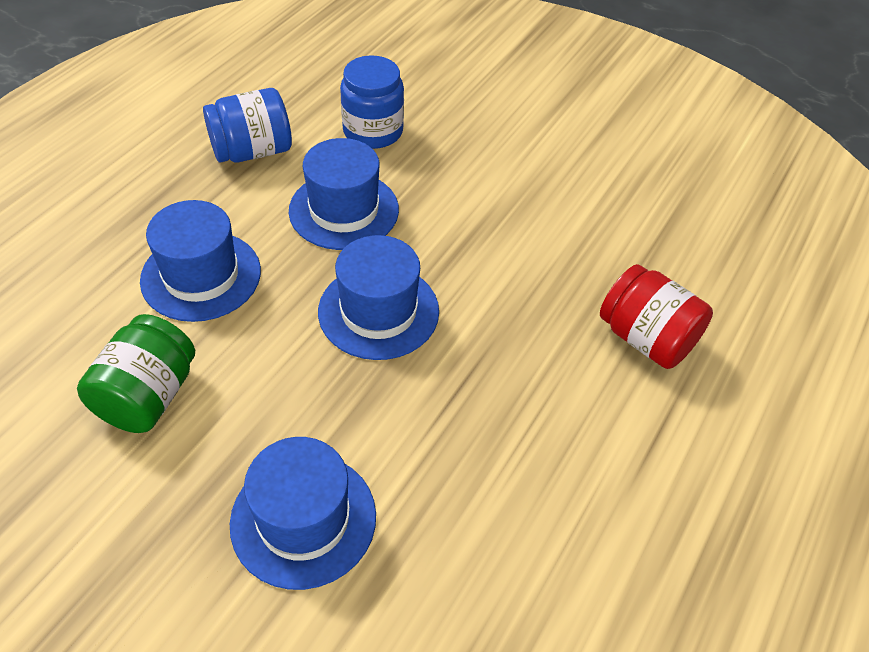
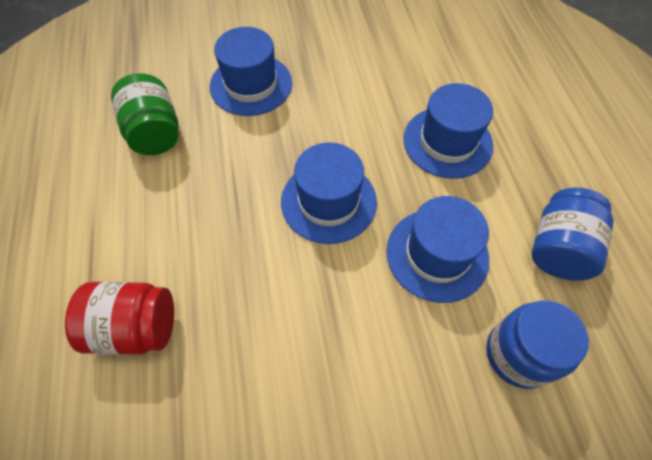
camera: 140 degrees right, 10 degrees up
green jar [77,314,195,433] -> green jar moved to [111,73,179,155]

